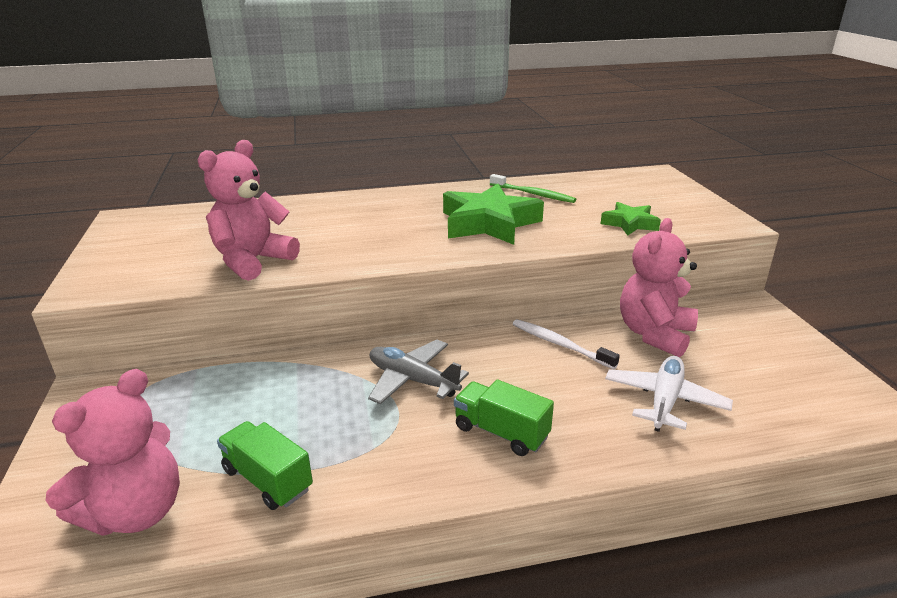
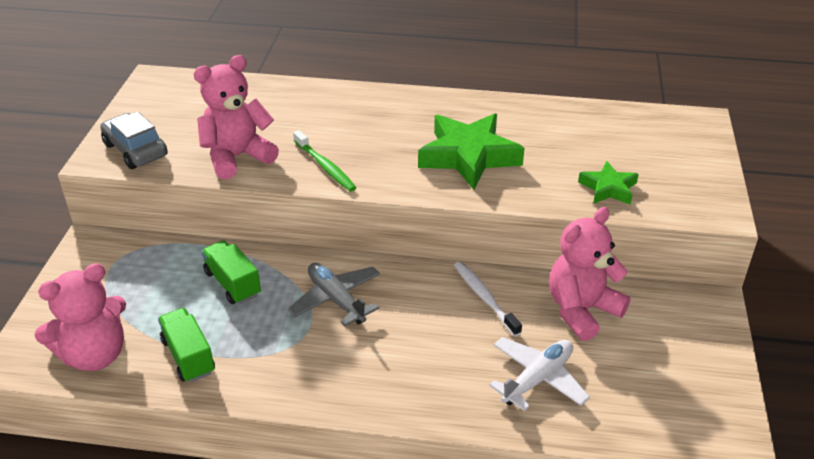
camera: 20 degrees right, 10 degrees up
green truck [454,380,554,456] -> green truck moved to [201,240,261,304]
green toothbrush [490,174,576,203] -> green toothbrush moved to [293,130,357,192]
none -> grey car [100,111,168,169]

